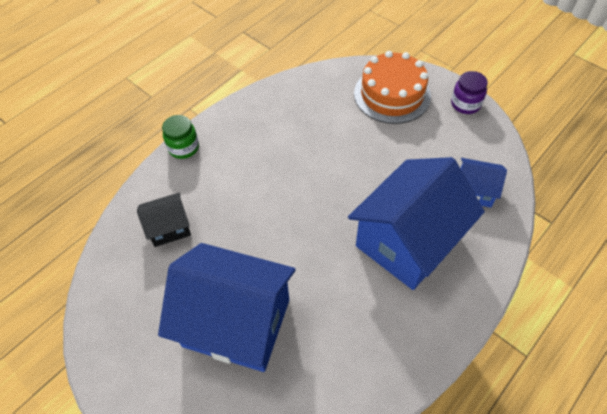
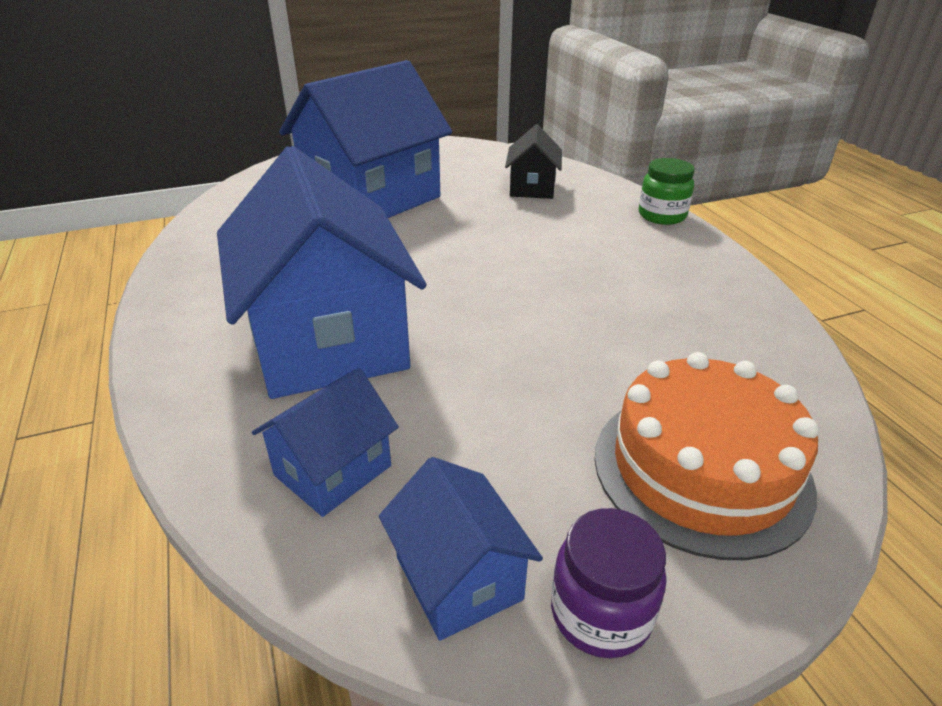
camera: 115 degrees right, 20 degrees down
none -> blue house [379,457,543,641]

